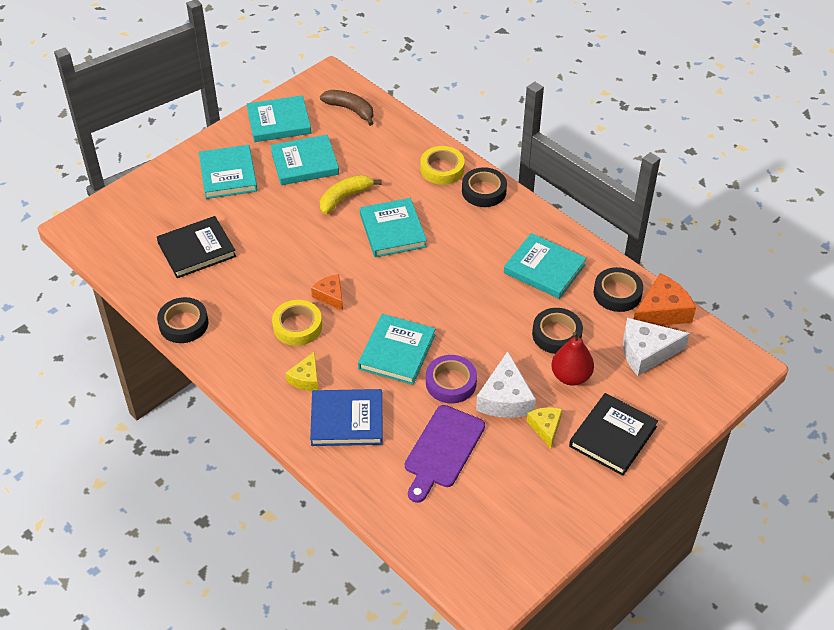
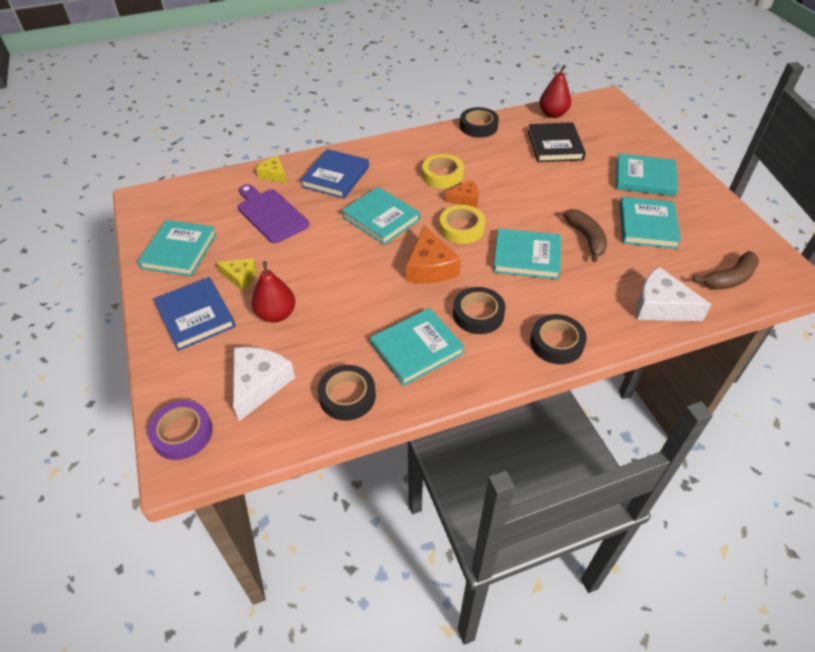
camera: 115 degrees right, 0 degrees up
turquoise book [247,95,311,142] -> turquoise book moved to [137,220,217,276]
yellow cheese [286,351,319,391] -> yellow cheese moved to [256,156,287,184]
yellow banana [320,175,381,214] -> brown banana [563,209,607,262]
yellow tape [420,146,465,185] -> yellow tape moved to [439,205,485,244]
purple tape [426,355,477,403] -> purple tape moved to [147,400,213,460]
white cheese [476,351,536,418] -> white cheese moved to [636,267,712,321]
black tape [532,308,583,354] -> black tape moved to [453,287,505,334]
black book [569,393,658,476] -> blue book [154,277,236,351]
orange cheese [634,273,696,326] -> orange cheese moved to [406,225,461,283]
none -> red pear [539,65,571,118]

